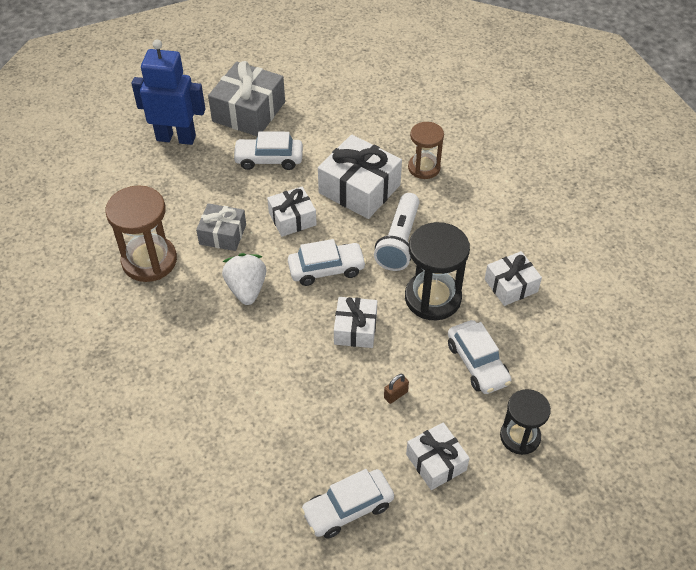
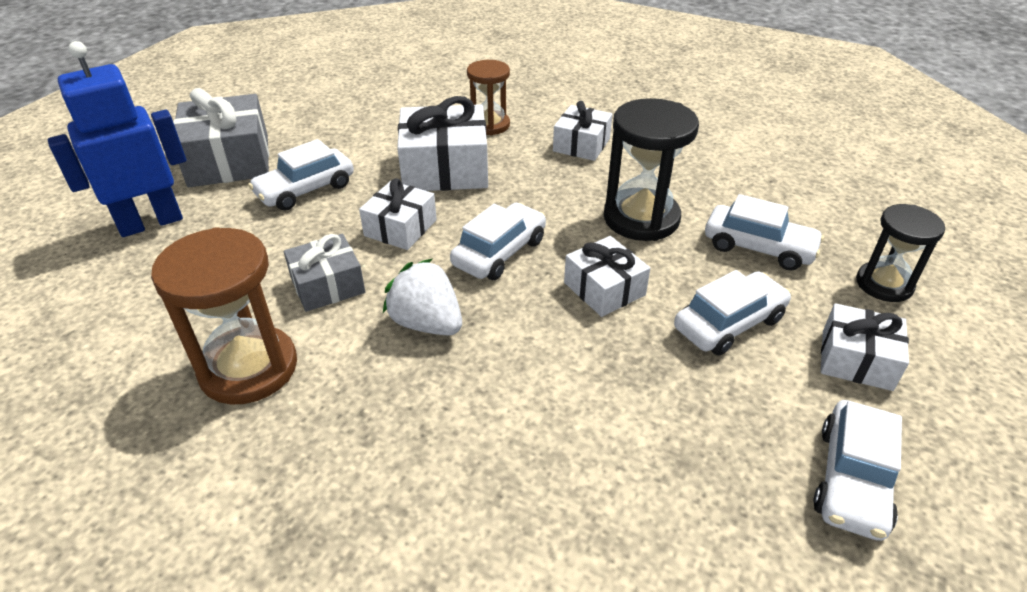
camera: 40 degrees left, 10 degrees down
white flashlight [374,193,420,271] -> none
brown padlock [384,374,409,404] -> white car [674,270,792,355]
white gift [485,251,542,306] -> white gift moved to [553,101,612,161]

